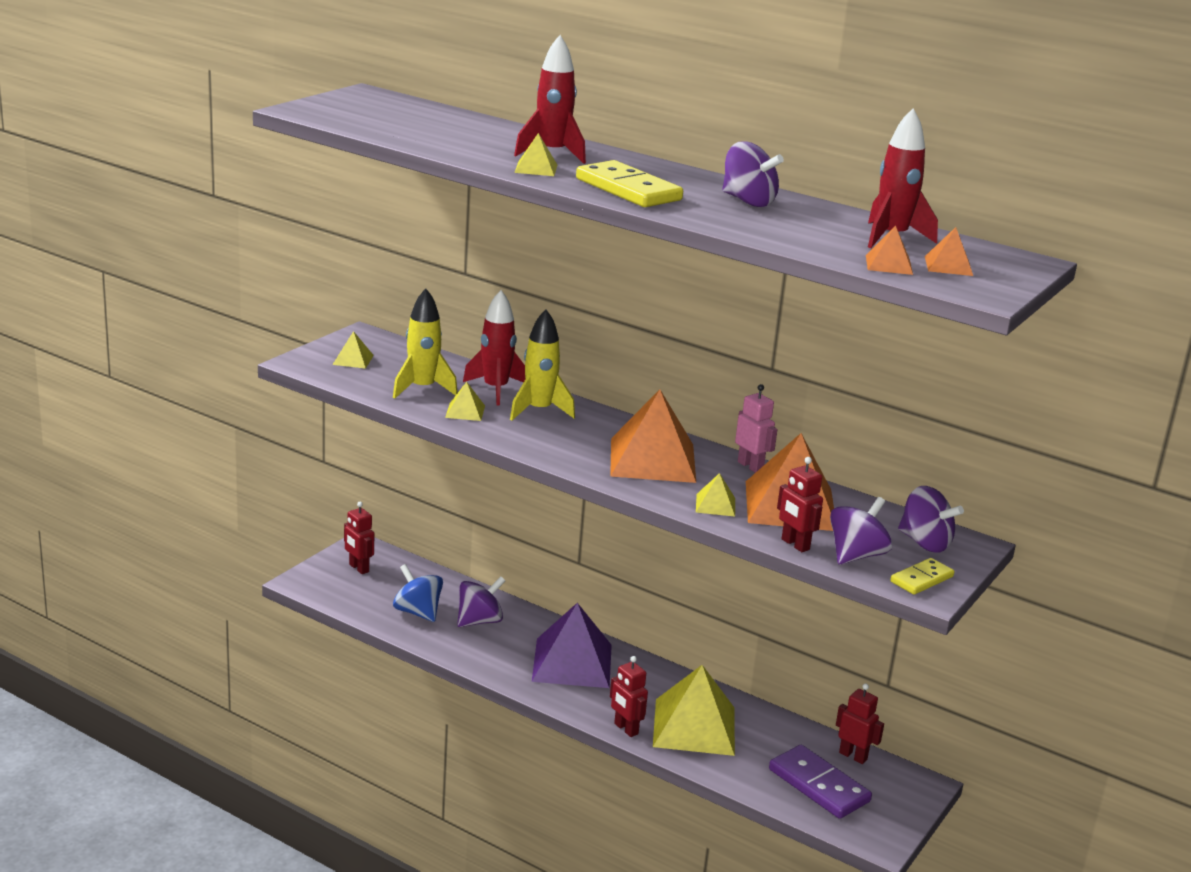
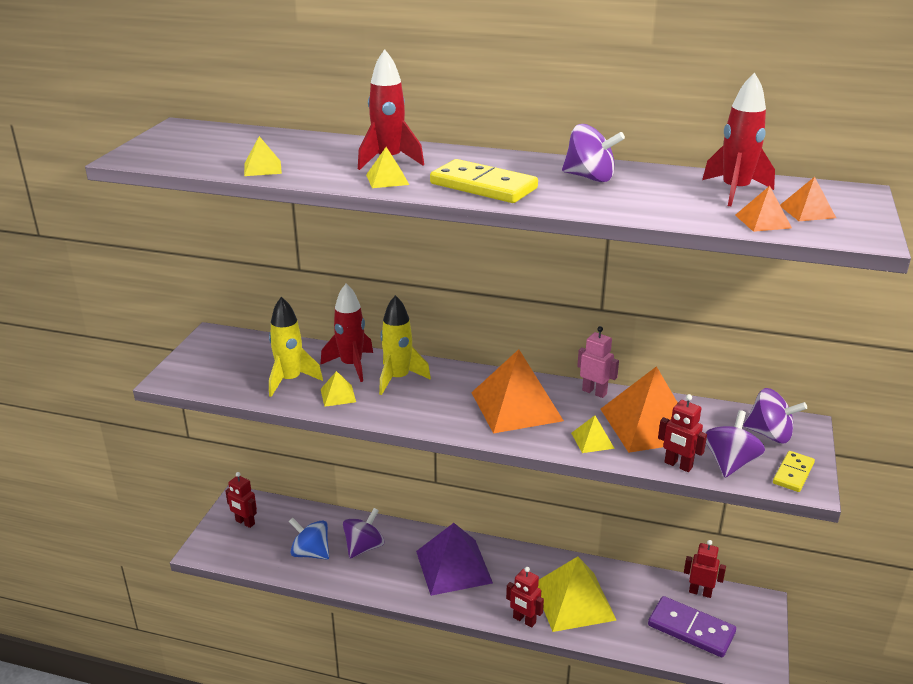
camera: 15 degrees left, 5 degrees up
yellow pyramid [332,331,374,369] -> yellow pyramid moved to [244,136,282,176]

